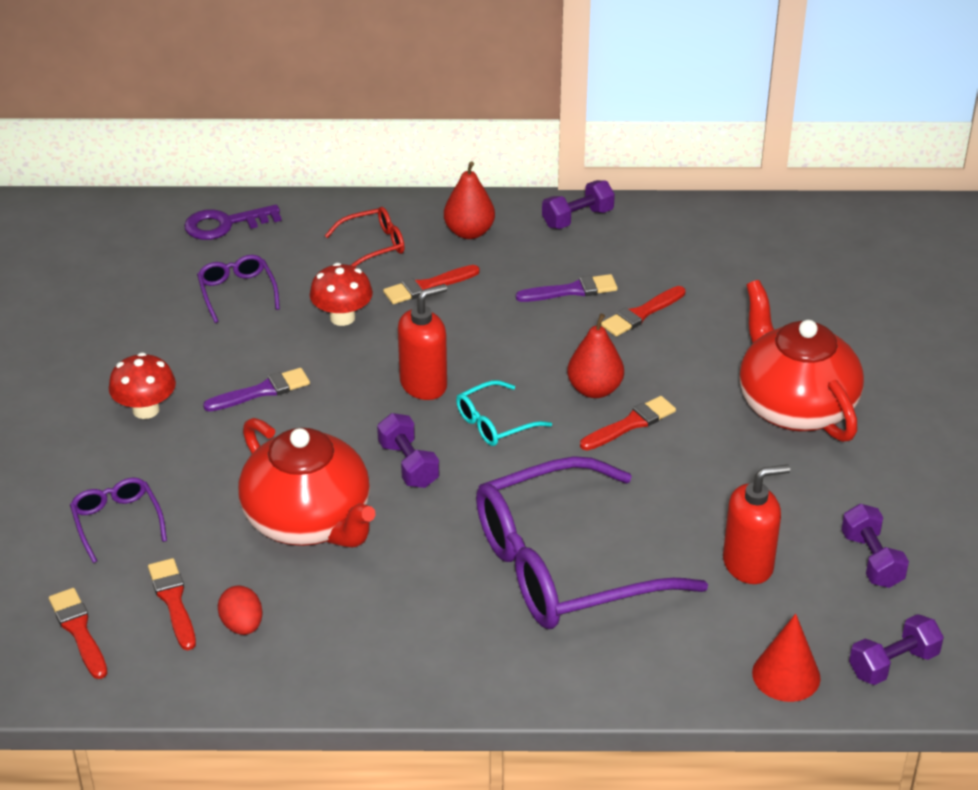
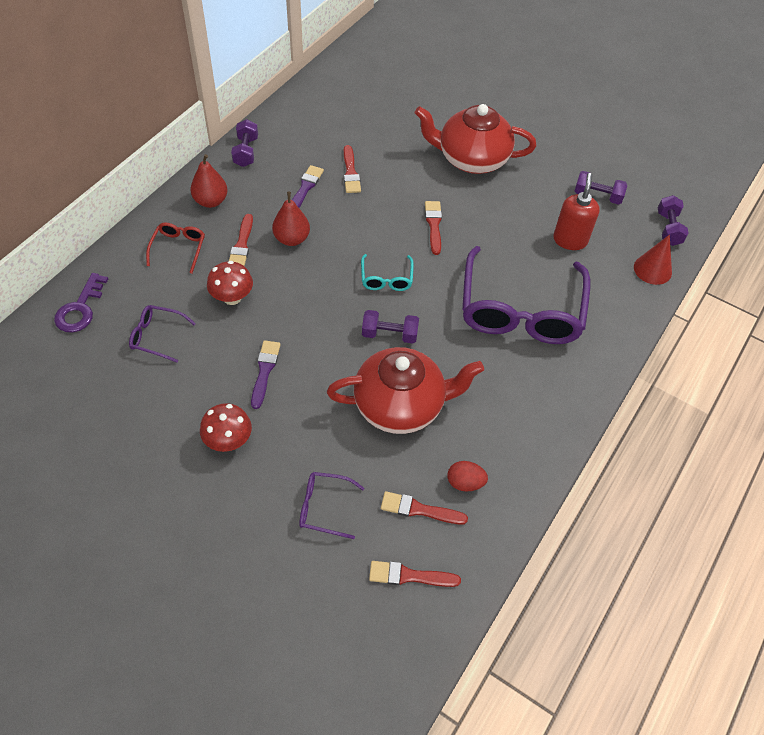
camera: 60 degrees left, 15 degrees up
red soap dispenser [398,284,447,400] -> none
red pear [567,313,624,398] -> red pear moved to [272,192,310,246]

